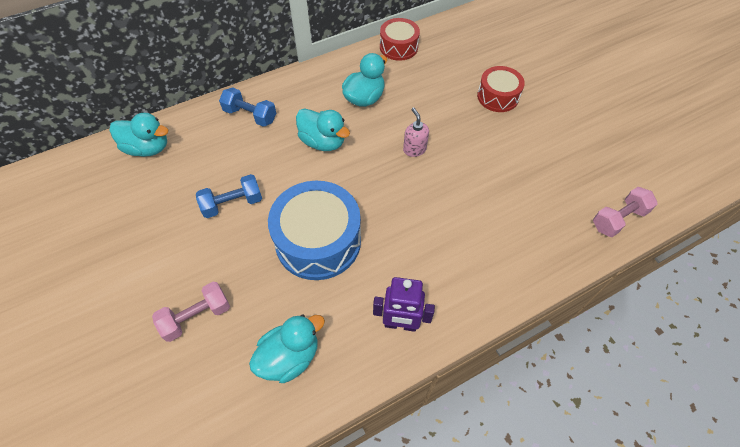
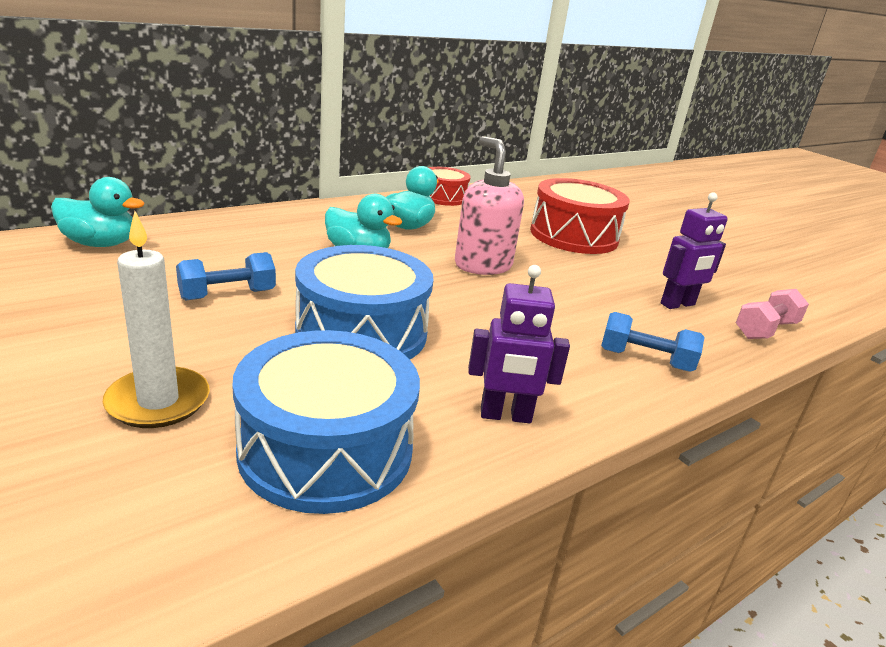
camera: 10 degrees left, 30 degrees down
pink dumbbell [152,282,230,342] -> white candle [103,211,210,428]
blue dumbbell [219,87,276,127] -> blue dumbbell moved to [601,312,705,372]
turquoise duck [249,314,325,383] -> blue drum [232,330,420,514]
pink soap dispenser [403,108,429,157] -> pink soap dispenser [455,136,524,275], size x1.92
red drum [477,66,525,112] -> red drum [530,178,630,254], size x1.71
none -> purple robot [661,192,728,309]

